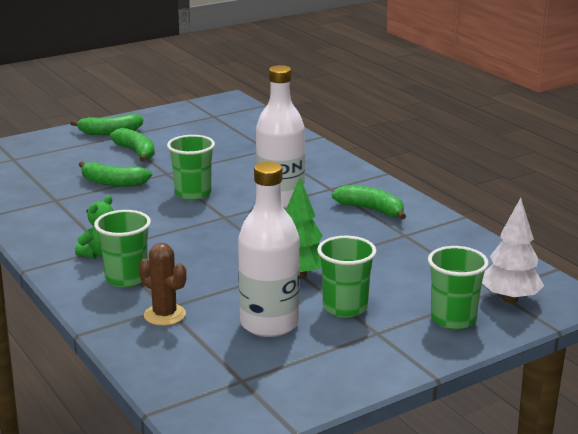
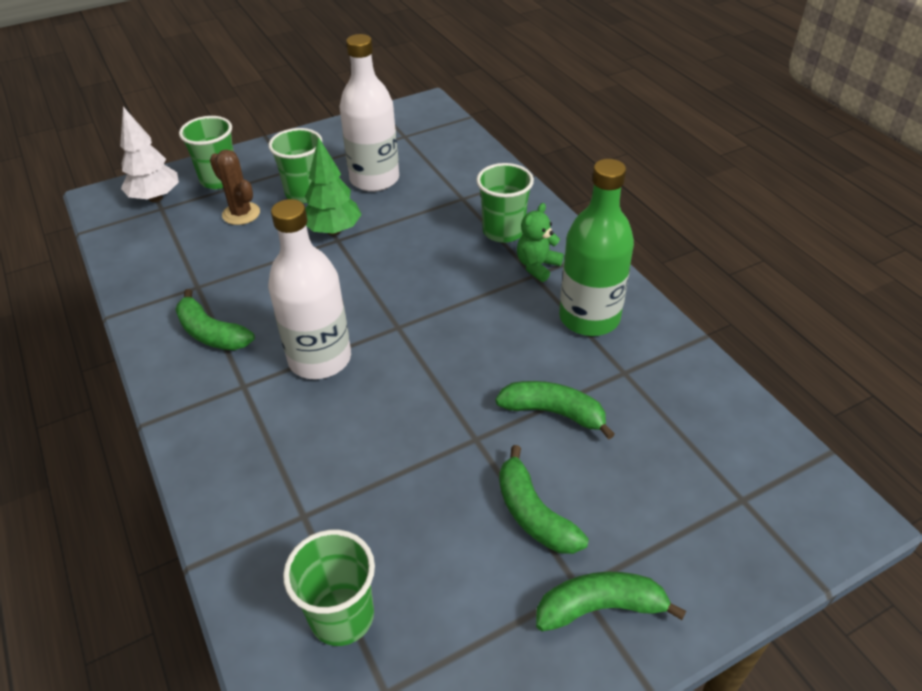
camera: 175 degrees left, 20 degrees up
brown cactus [139,243,187,326] -> brown cactus moved to [210,150,260,225]
green cup [167,135,215,200] -> green cup moved to [283,530,375,646]
none -> green bottle [559,159,634,336]

